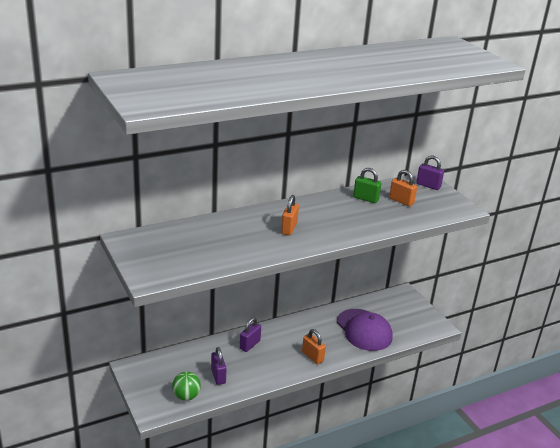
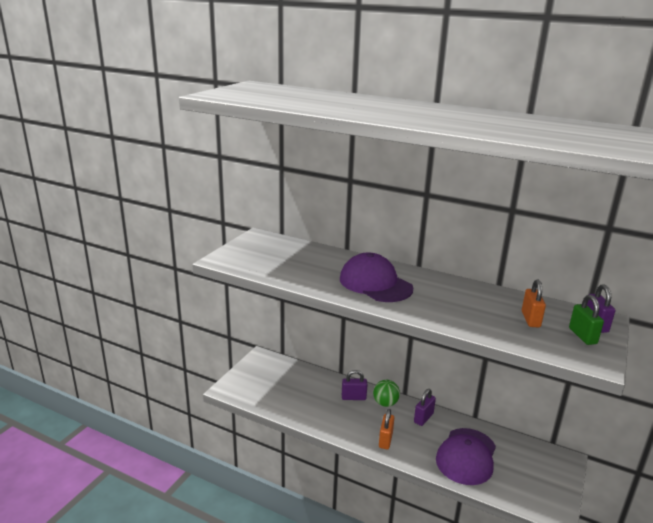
camera: 55 degrees right, 5 degrees down
green ball [172,371,201,401] -> green ball moved to [373,380,400,407]
purple padlock [211,347,227,385] -> purple padlock moved to [414,389,436,426]
orange padlock [281,195,299,235] -> purple cap [340,253,413,302]
green padlock [353,168,382,203] -> green padlock moved to [569,295,604,345]

